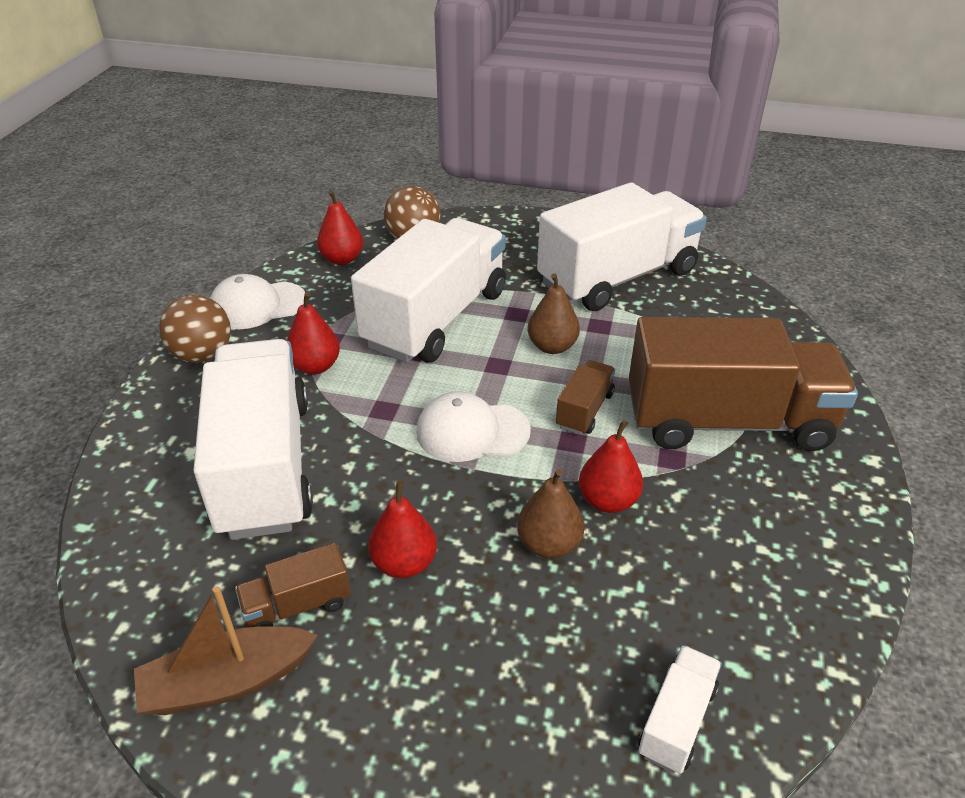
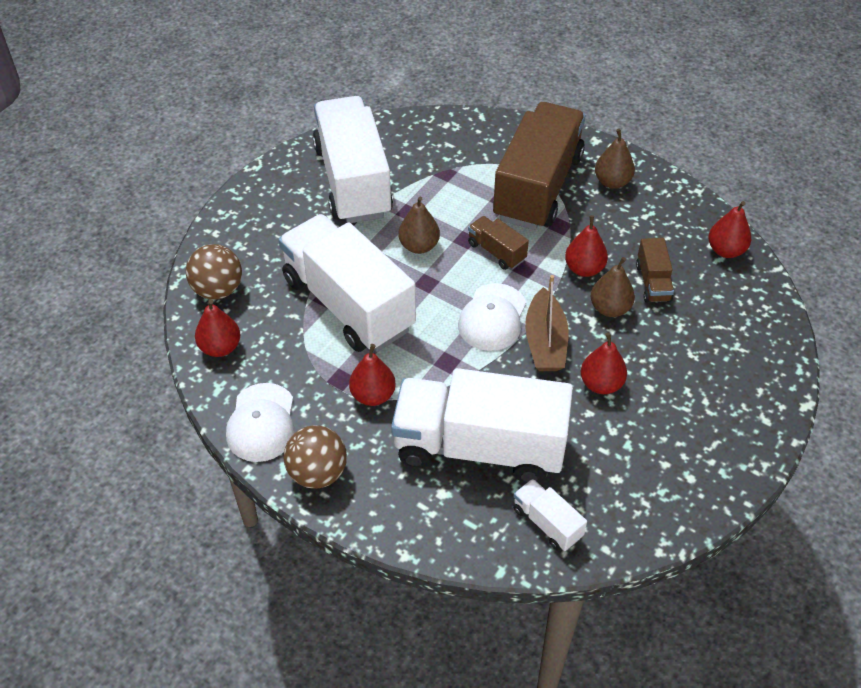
camera: 70 degrees left, 10 degrees up
brown boat [134,586,318,715] -> brown boat moved to [525,275,569,371]
brown truck [235,543,351,627] -> brown truck moved to [636,238,674,303]
white truck [638,645,722,774] -> white truck moved to [513,479,587,551]
none -> brown pear [595,129,635,189]
none -> red pear [708,201,751,258]

